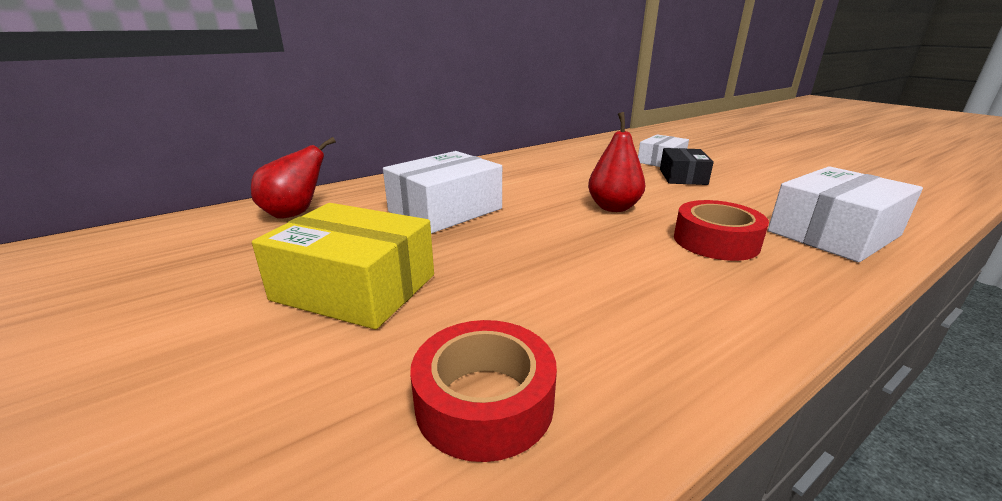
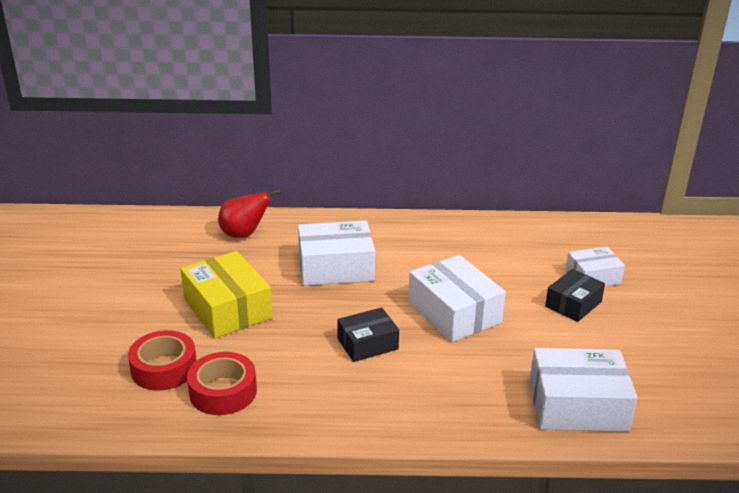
camera: 35 degrees right, 5 degrees up
red pear [588,112,645,212] -> white box [408,255,506,342]
red tape [674,200,769,261] -> red tape moved to [128,330,197,391]
none -> black box [337,307,399,362]

